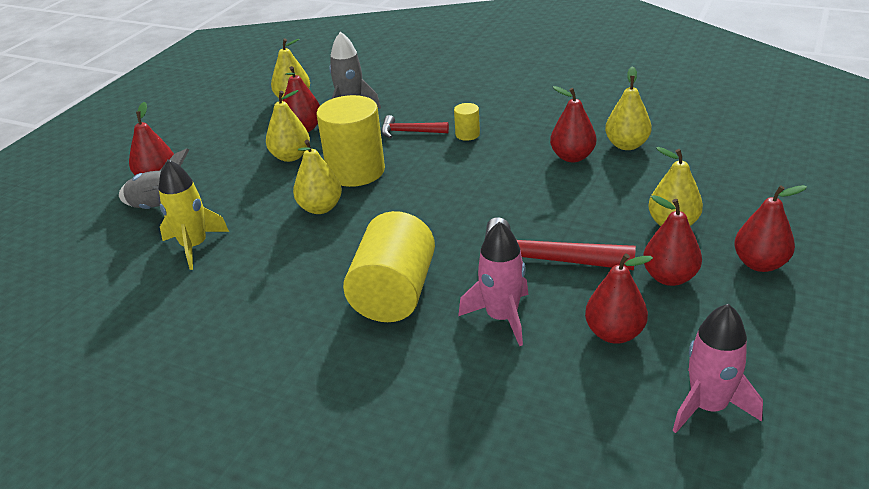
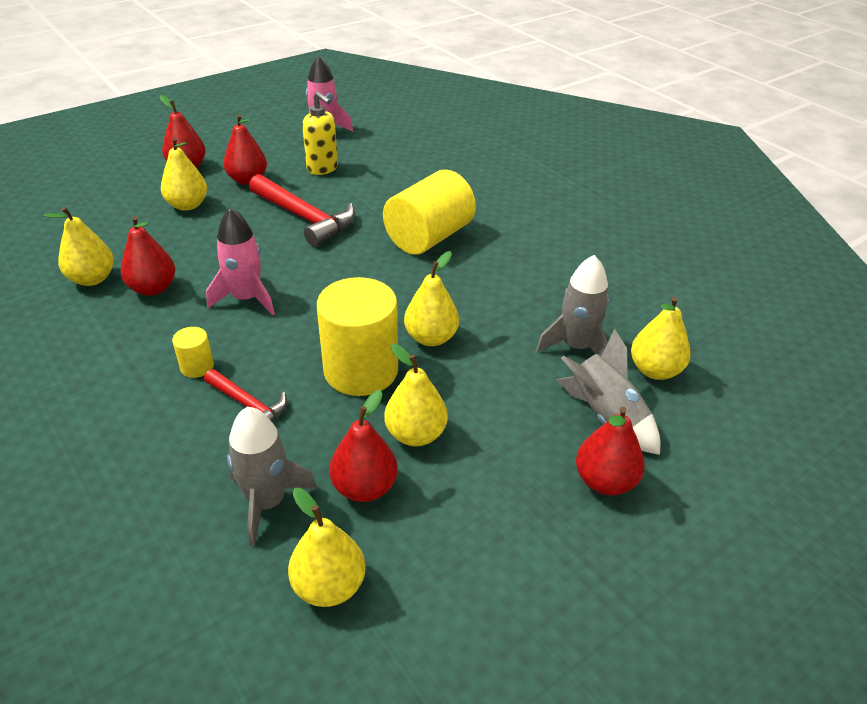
camera: 155 degrees left, 5 degrees up
yellow rocket [159,159,229,270] -> grey rocket [536,255,609,356]
pink rocket [458,222,528,346] -> pink rocket moved to [206,208,275,315]
red pear [585,254,653,344] -> yellow soap dispenser [302,91,338,175]
none -> yellow pear [631,297,691,380]

